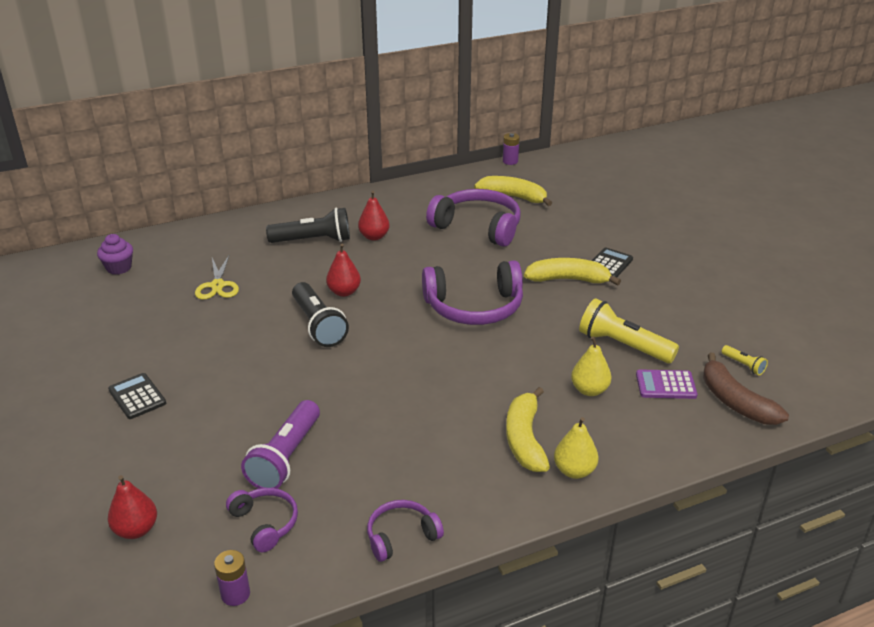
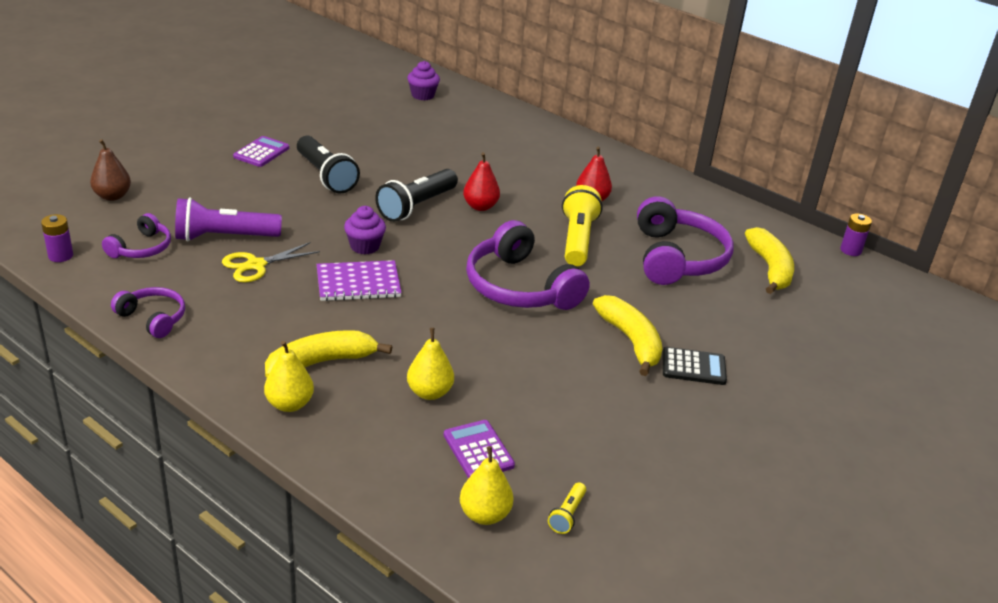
camera: 60 degrees right, 0 degrees up
black calculator [108,373,166,419] -> purple calculator [233,136,289,167]
red pear [108,475,157,539] -> brown pear [90,139,131,201]
yellow scissors [195,256,239,299] -> yellow scissors moved to [222,242,320,283]
black flashlight [266,207,350,243] -> black flashlight moved to [297,136,360,194]
yellow flashlight [579,298,679,363] -> yellow flashlight moved to [562,185,603,267]
brown banana [703,353,789,425] -> yellow pear [460,446,514,525]
none -> purple notebook [317,260,402,301]
none -> purple cupcake [344,206,386,254]

